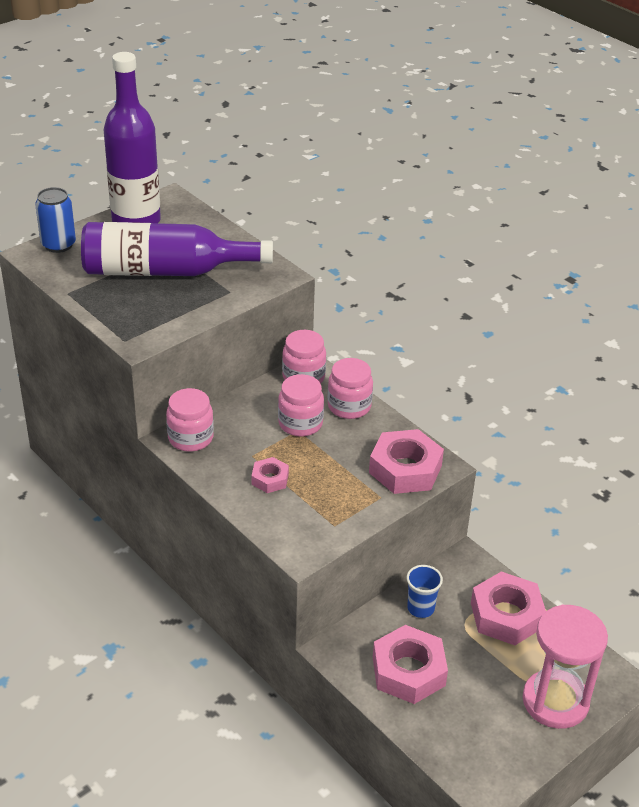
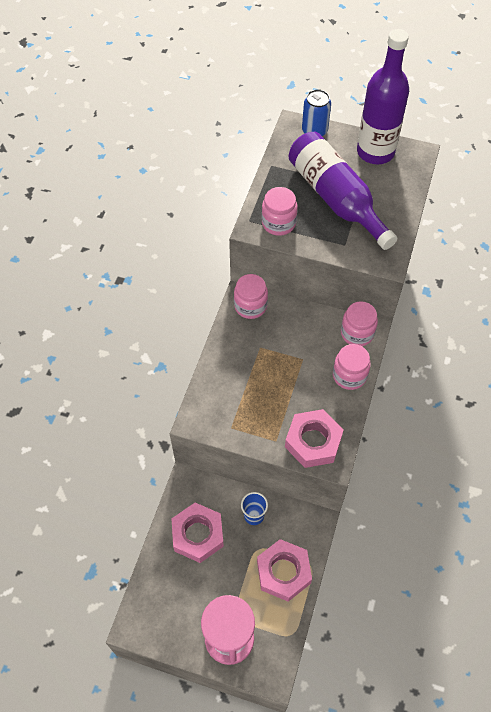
camera: 60 degrees right, 20 degrees up
pink nut [252,457,289,493] -> none
pink jar [278,374,324,437] -> pink jar moved to [261,187,298,236]

